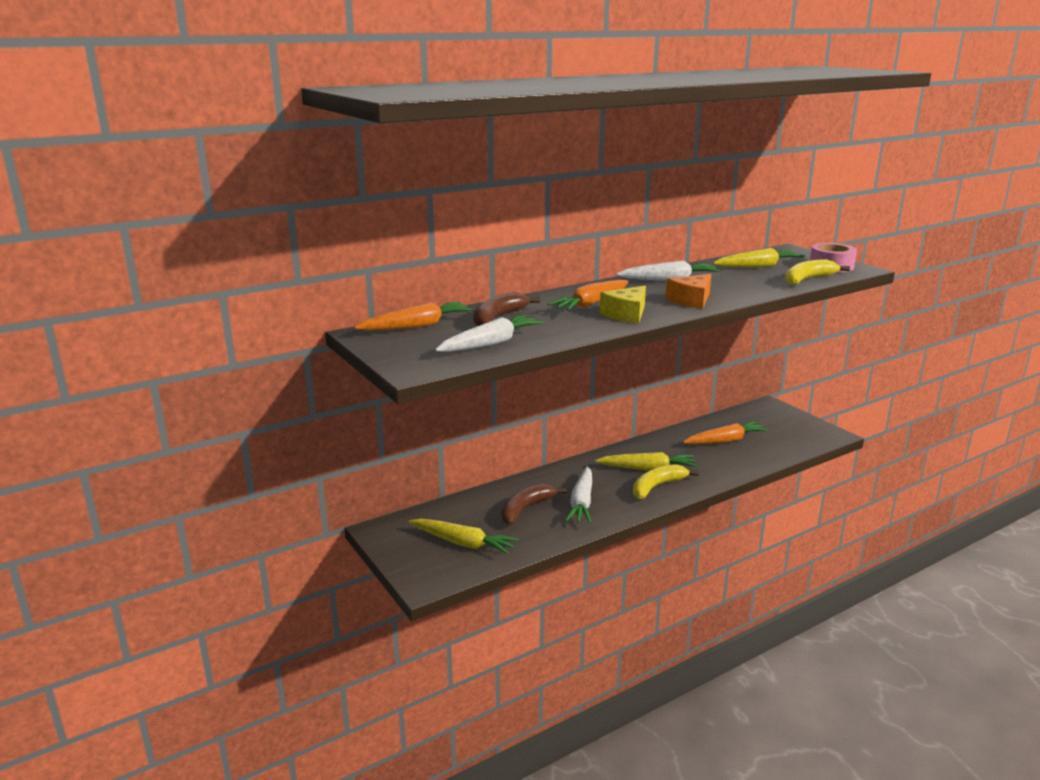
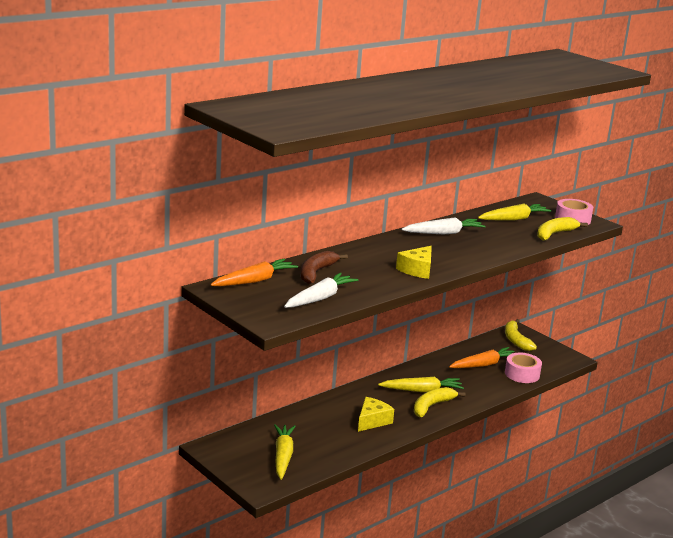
camera: 10 degrees left, 0 degrees up
yellow carrot [409,519,518,554] -> yellow carrot turned 105 degrees counterclockwise [274,424,296,480]
brown banana [501,484,567,525] -> none
orange carrot [547,279,629,311] -> none
white carrot [565,466,592,524] -> yellow cheese [358,397,394,432]
orange cheese [666,274,711,309] -> none
none -> yellow banana [505,319,537,351]
none -> pink tape [505,353,542,383]

